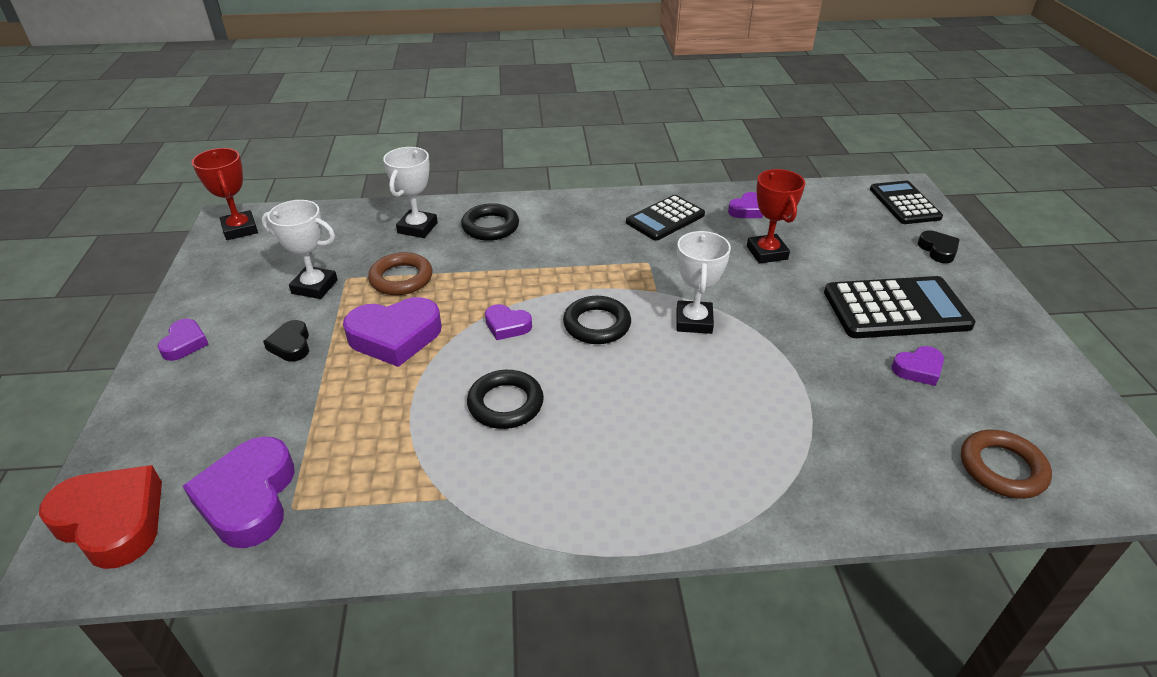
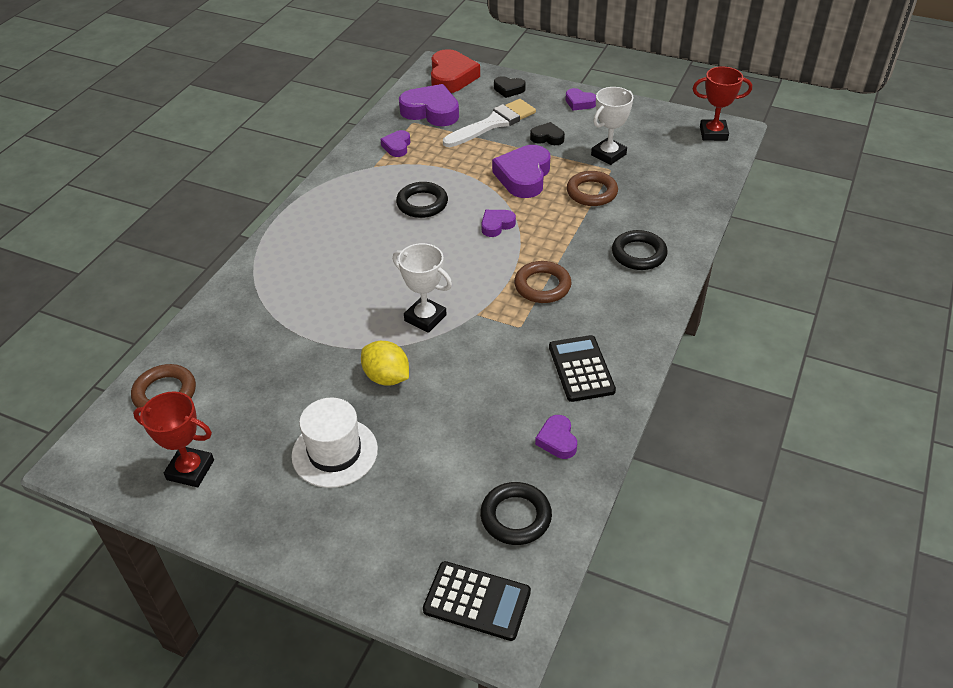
camera: 120 degrees right, 5 degrees up
red heart [39,465,162,569] -> red heart turned 60 degrees counterclockwise [431,49,480,93]
white trophy [383,147,438,238] -> none
black ring [563,296,631,344] -> black ring moved to [480,482,552,545]
red trophy [747,169,805,264] -> red trophy moved to [133,391,214,487]
black calculator [824,276,976,338] -> white hat [291,398,378,488]
purple heart [891,346,944,386] -> purple heart moved to [381,130,410,157]
black heart [918,231,960,263] -> black heart moved to [494,76,526,98]
none -> yellow lemon [361,341,409,386]
none -> white brush [443,99,536,147]
none -> brown ring [514,261,572,303]

